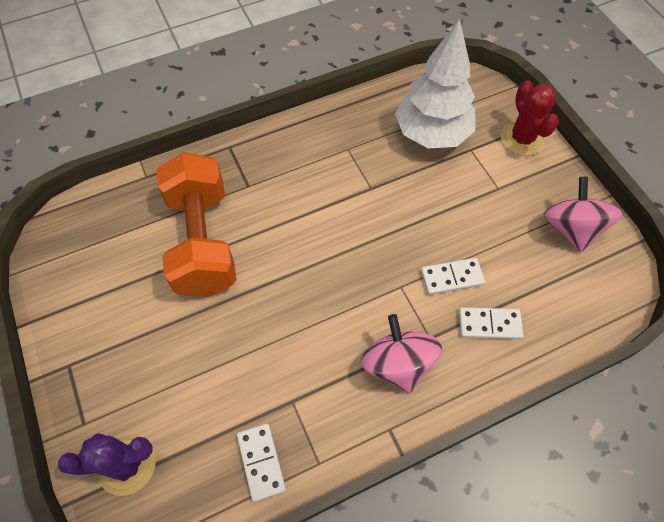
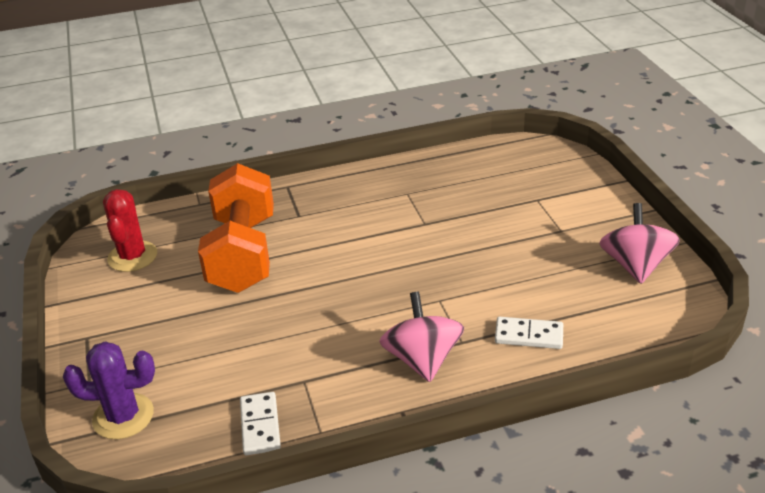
camera: 10 degrees right, 25 degrees down
white tree [395,19,476,148] -> none
white domino [421,258,485,295] -> none
red cactus [501,80,559,156] -> red cactus moved to [103,189,157,272]

